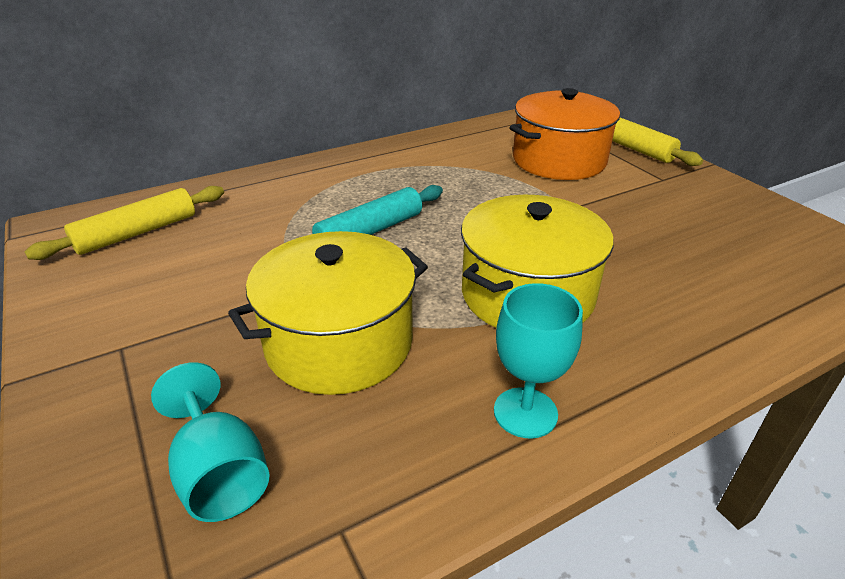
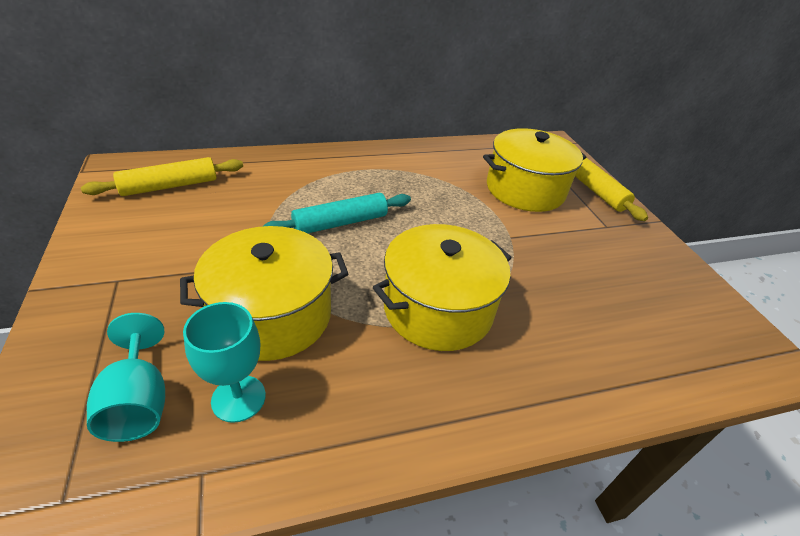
camera: 10 degrees right, 5 degrees up
turquoise goblet [494,283,583,438] -> turquoise goblet moved to [183,302,266,423]
orange pot [509,88,620,180] -> yellow pot [483,128,586,212]

